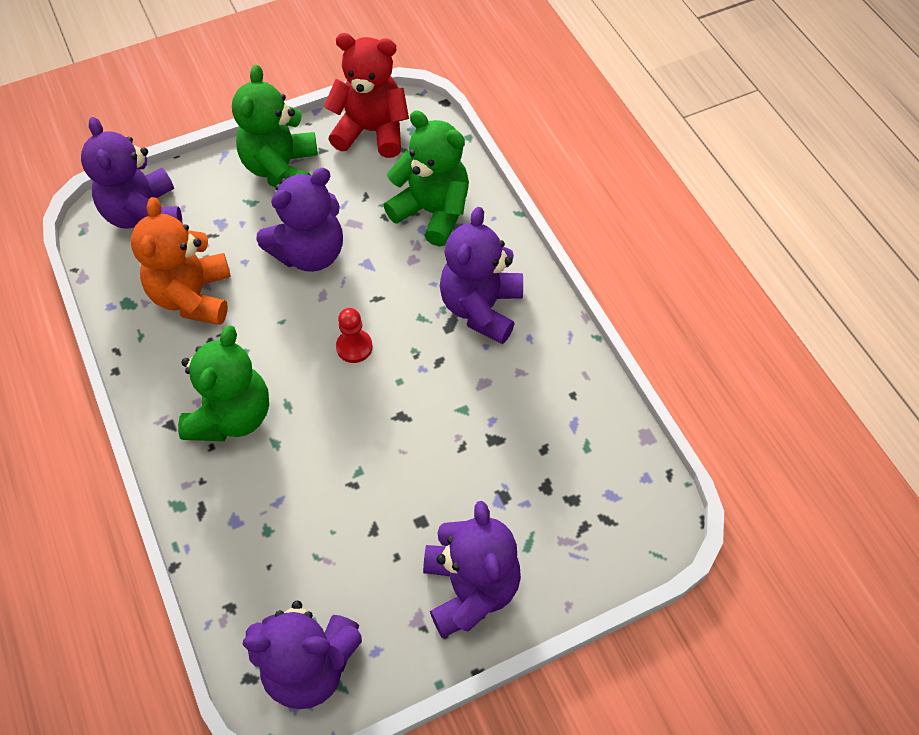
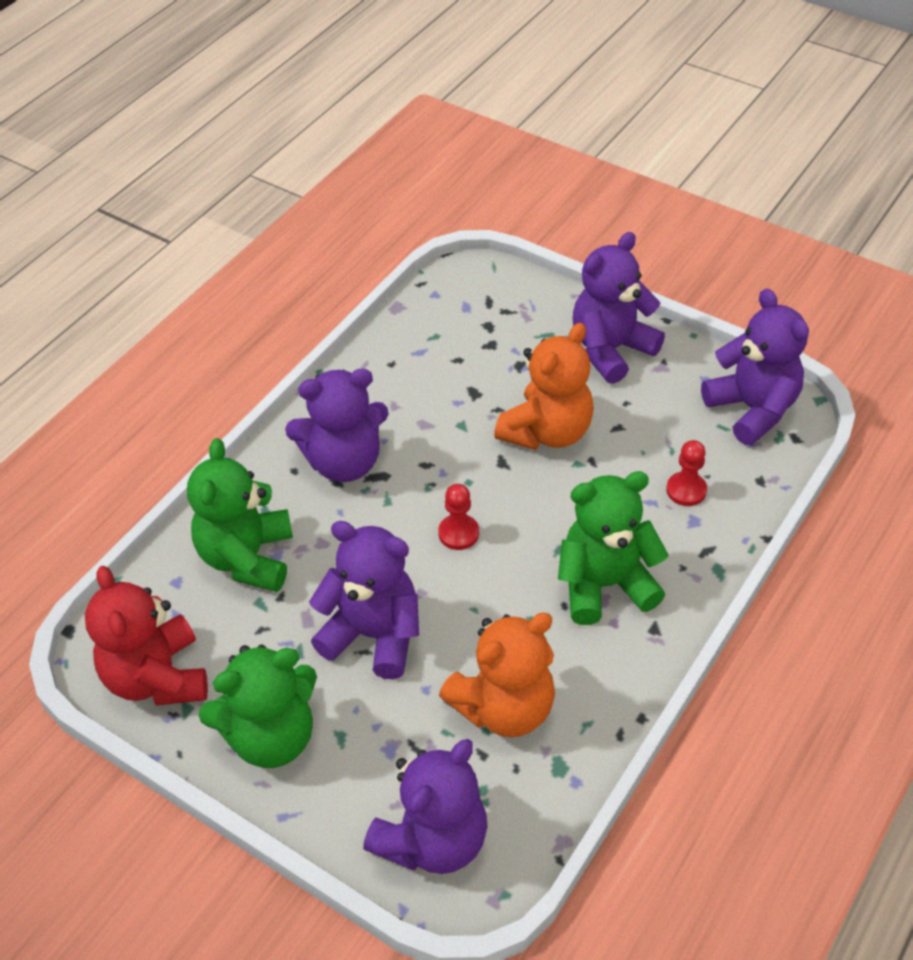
camera: 120 degrees left, 10 degrees down
none -> orange teddy bear [494,323,594,450]
none -> red pawn [666,440,707,506]

